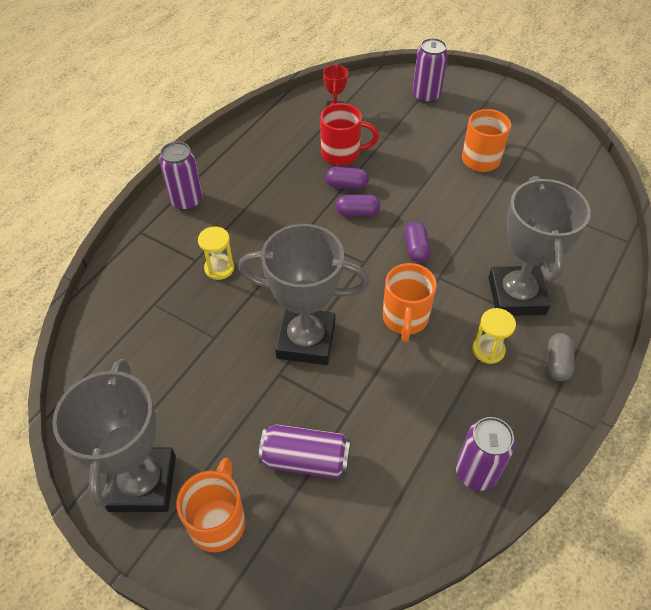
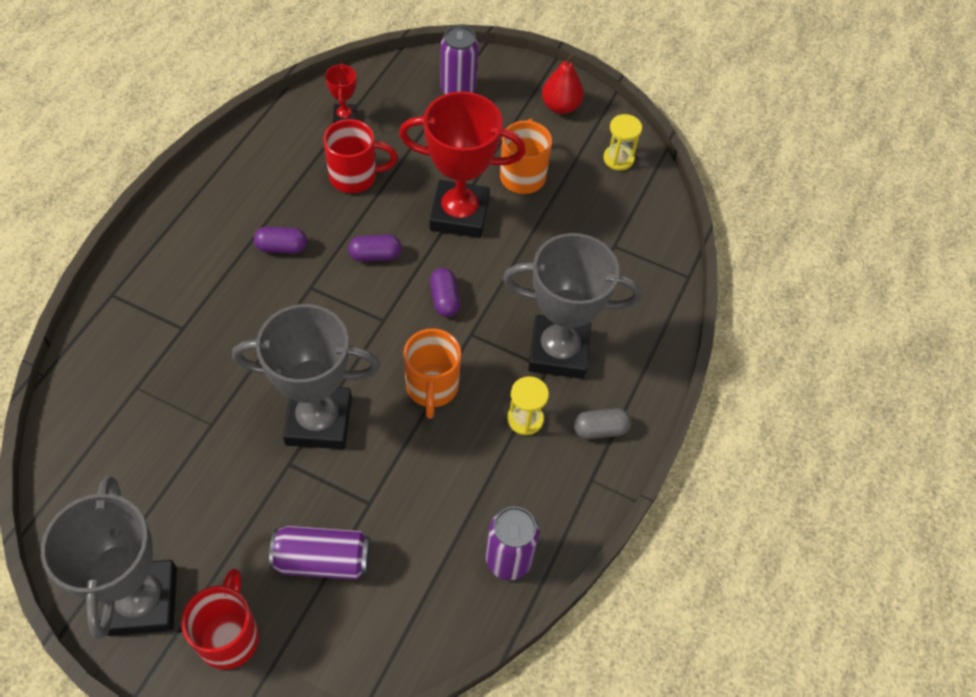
camera: 10 degrees left, 5 degrees up
purple can [159,141,202,211] -> none
orange mug [176,458,245,552] -> red mug [181,569,259,670]
yellow hourglass [198,227,234,280] -> yellow hourglass moved to [603,114,642,171]
purple capsule [326,167,369,190] -> purple capsule moved to [254,227,307,254]
grey trophy [488,176,591,316] -> grey trophy turned 75 degrees counterclockwise [503,233,642,379]
grey capsule [547,333,574,381] -> grey capsule turned 75 degrees clockwise [574,408,631,439]
none -> red trophy [399,92,526,238]
none -> red pear [542,54,584,114]

